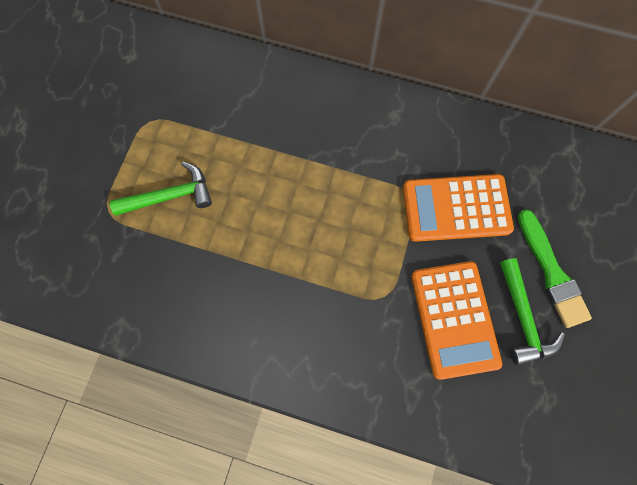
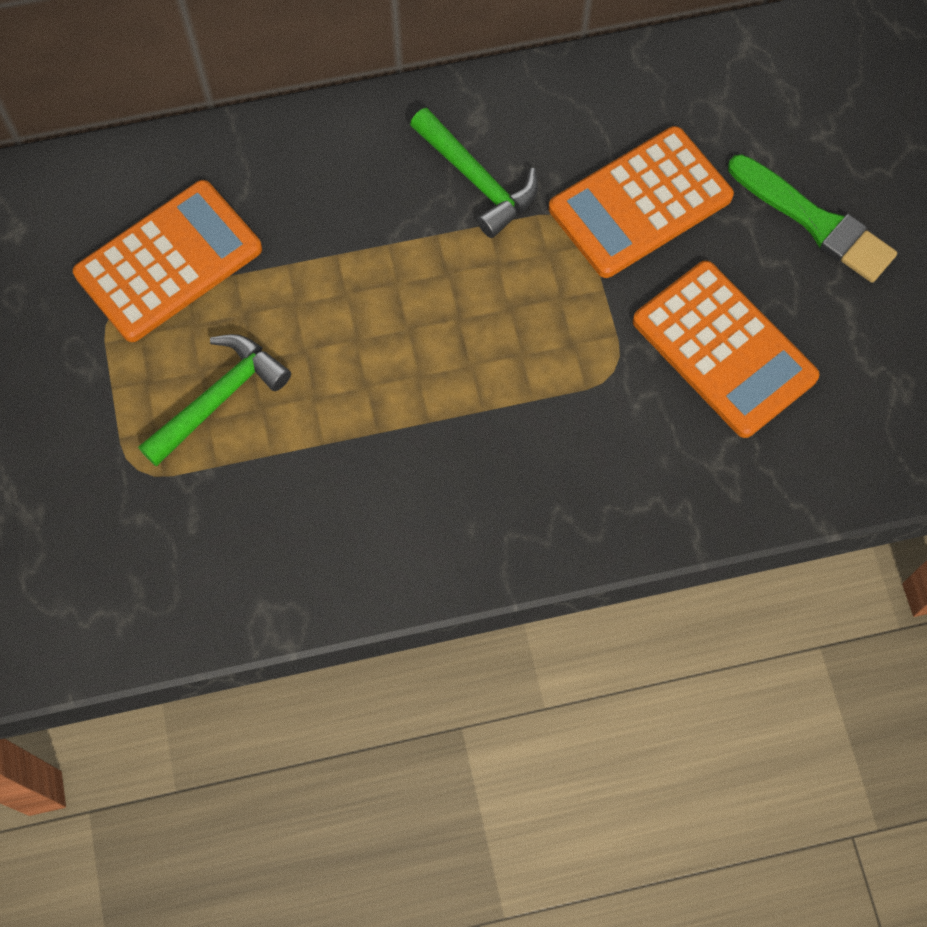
camera: 30 degrees left, 5 degrees down
green hammer [500,258,565,365] -> green hammer moved to [410,108,538,238]
none -> orange calculator [73,180,262,342]

